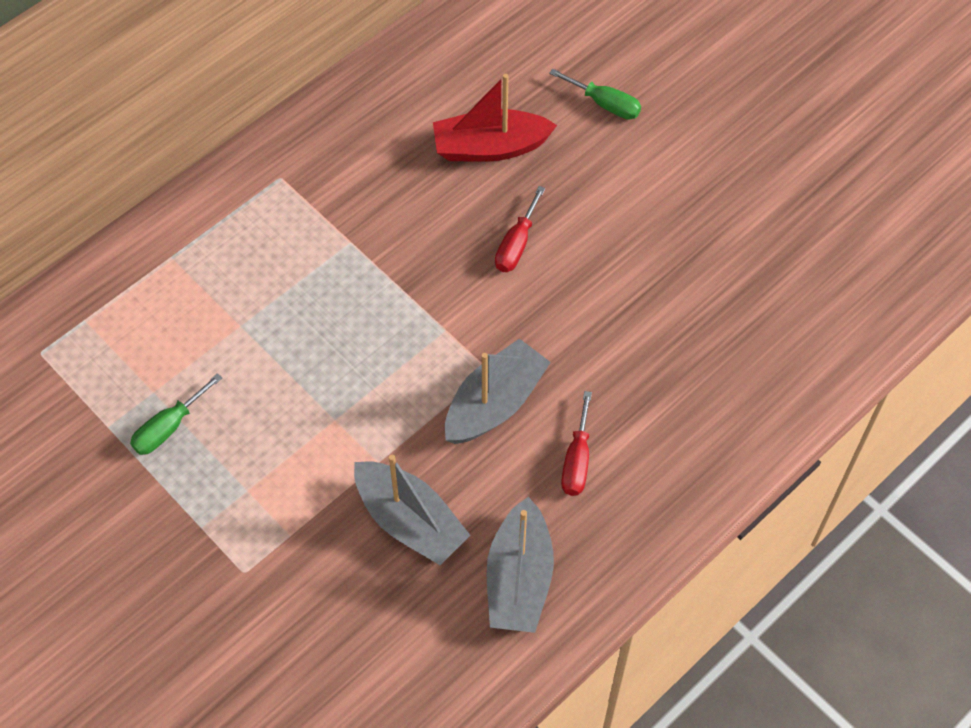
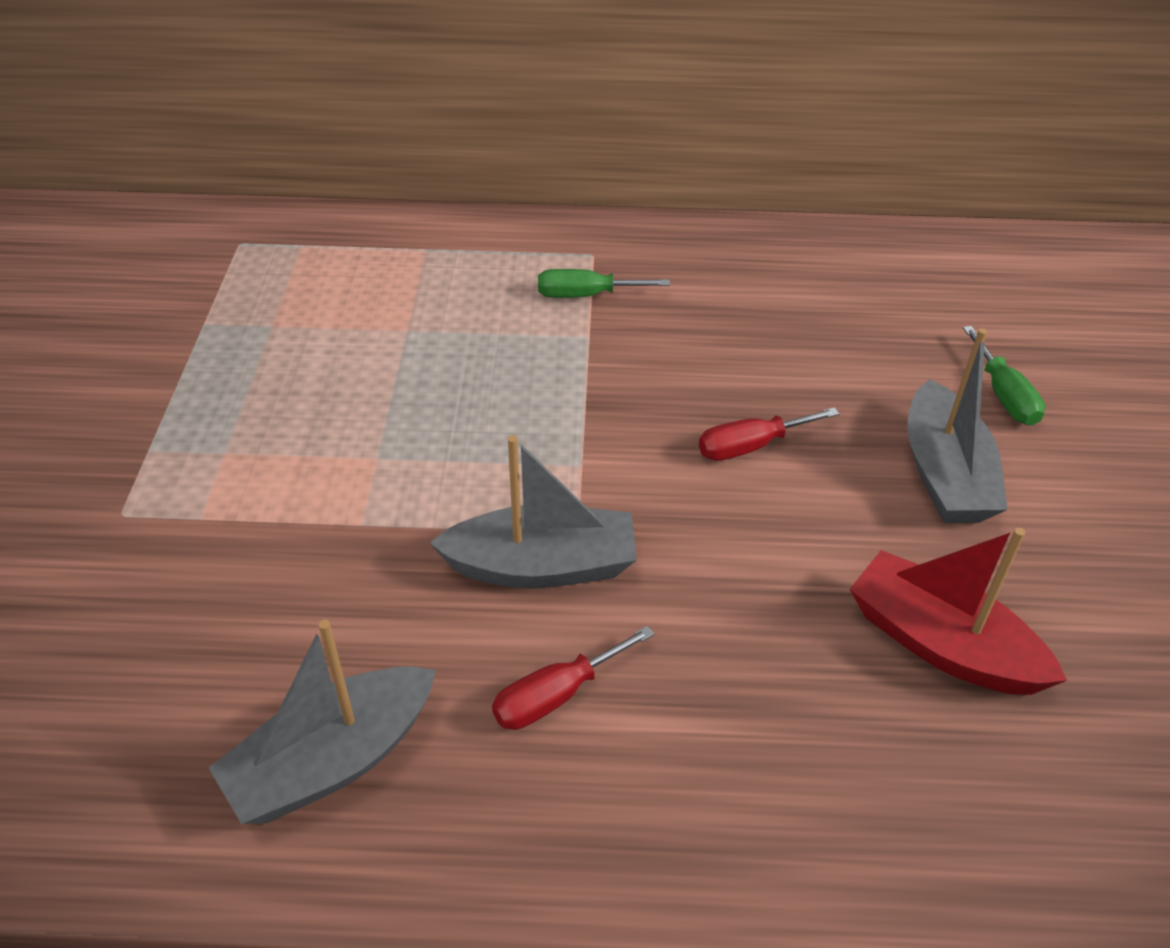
camera: 45 degrees right, 15 degrees down
green screwdriver [130,373,222,455] -> green screwdriver moved to [538,269,670,298]
grey boat [354,455,470,565] -> grey boat moved to [907,328,1008,523]
red boat [433,74,557,162] -> red boat moved to [850,528,1067,695]

